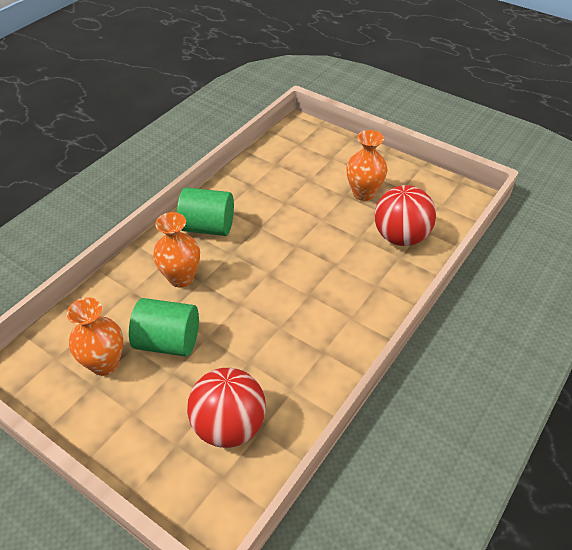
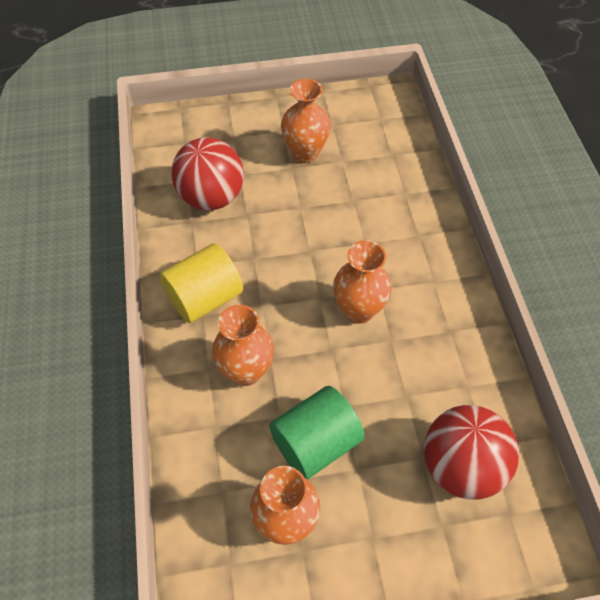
camera: 45 degrees left, 10 degrees up
green cylinder [177,187,234,236] -> yellow cylinder [160,243,243,323]
red ball [375,185,436,246] -> red ball moved to [172,137,244,210]
none -> orange vase [333,240,392,324]

